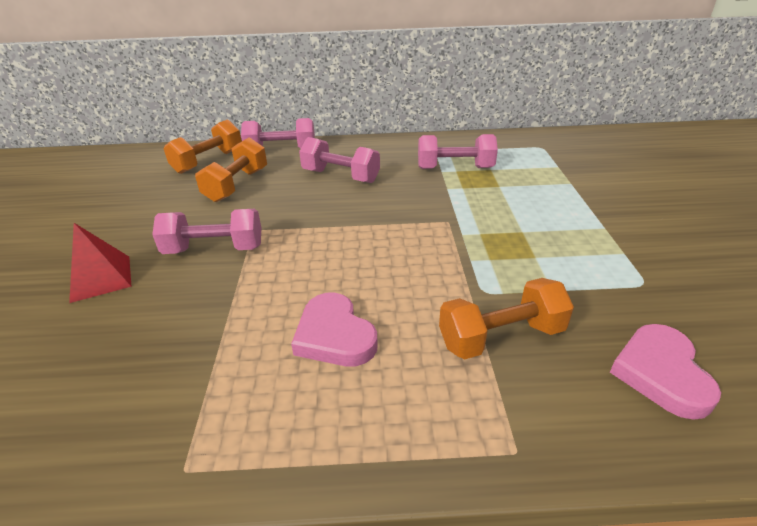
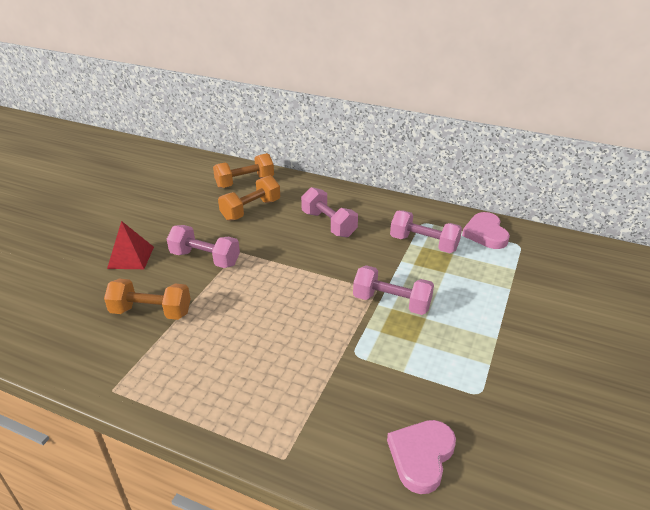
camera: 25 degrees right, 0 degrees up
pink dumbbell [241,118,315,149] -> pink dumbbell moved to [353,265,434,315]
pink heart [291,293,378,366] -> pink heart moved to [462,212,510,249]
orange dumbbell [439,278,574,360] -> orange dumbbell moved to [104,279,191,320]

